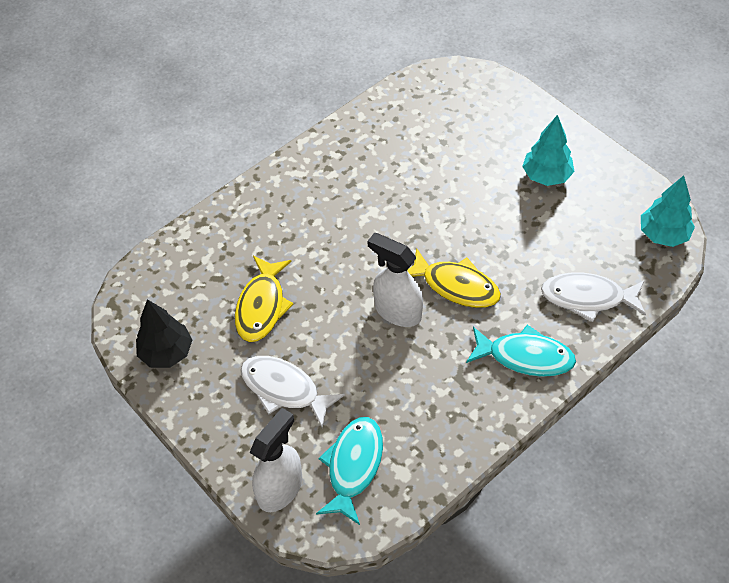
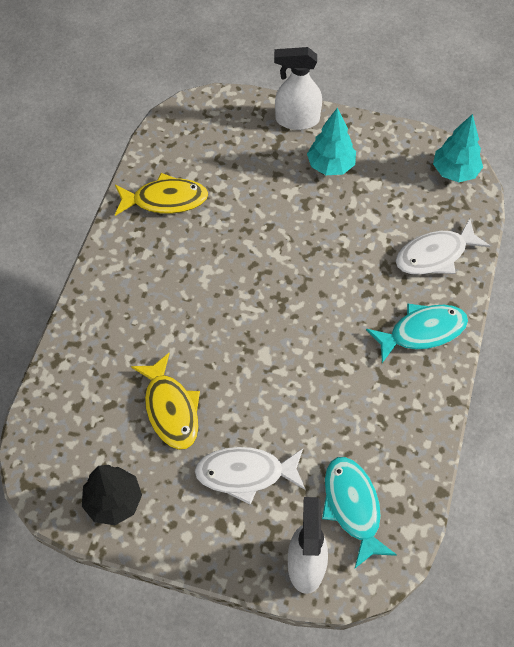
camera: 35 degrees left, 5 degrees up
white spray bottle [367,233,423,327] -> white spray bottle moved to [274,47,322,130]
yellow fish [407,248,501,308] -> yellow fish moved to [115,173,208,216]

